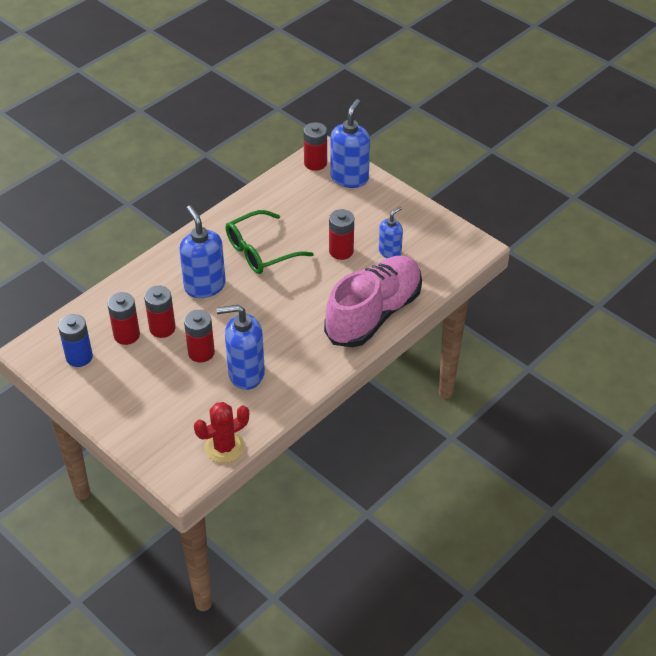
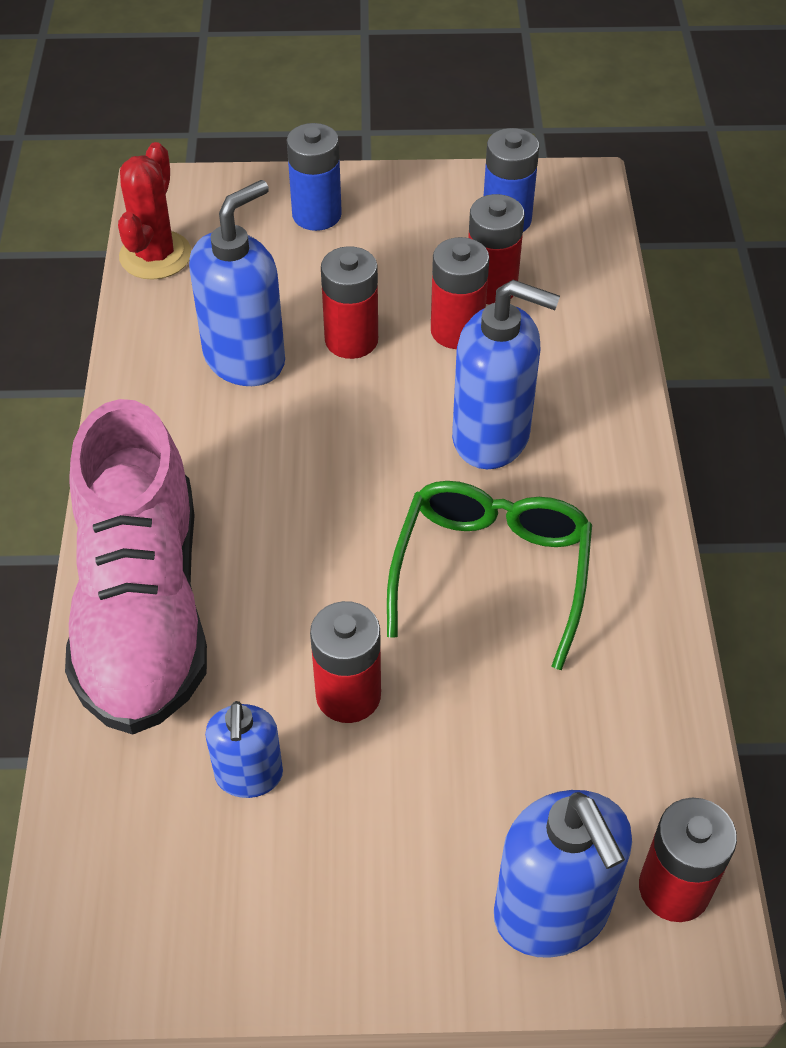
camera: 135 degrees right, 5 degrees up
none -> blue battery [287,123,342,231]

